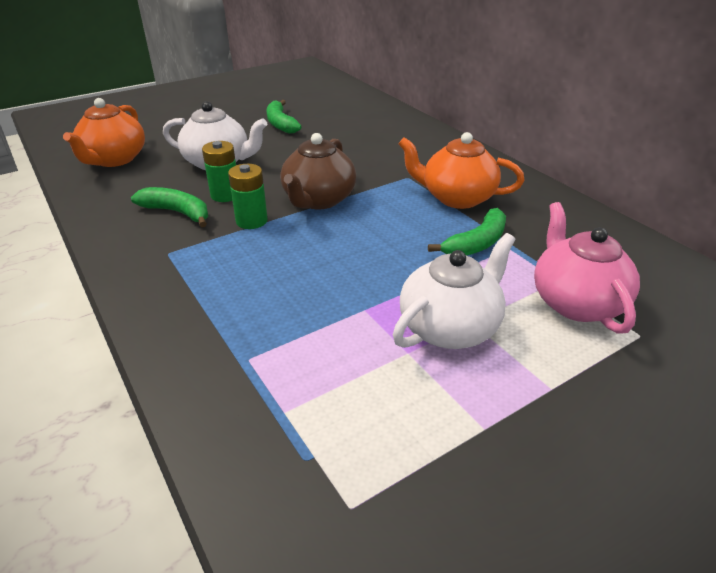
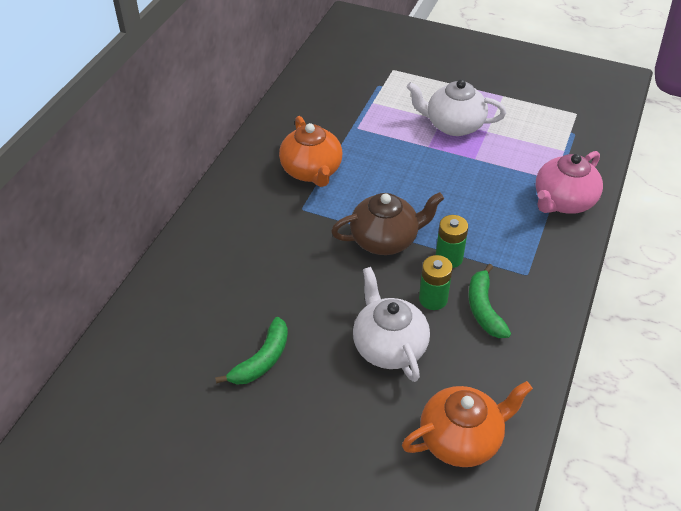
camera: 125 degrees left, 10 degrees up
green banana [428,208,506,256] -> none
pink teapot [534,202,640,334] -> pink teapot moved to [535,151,603,214]

